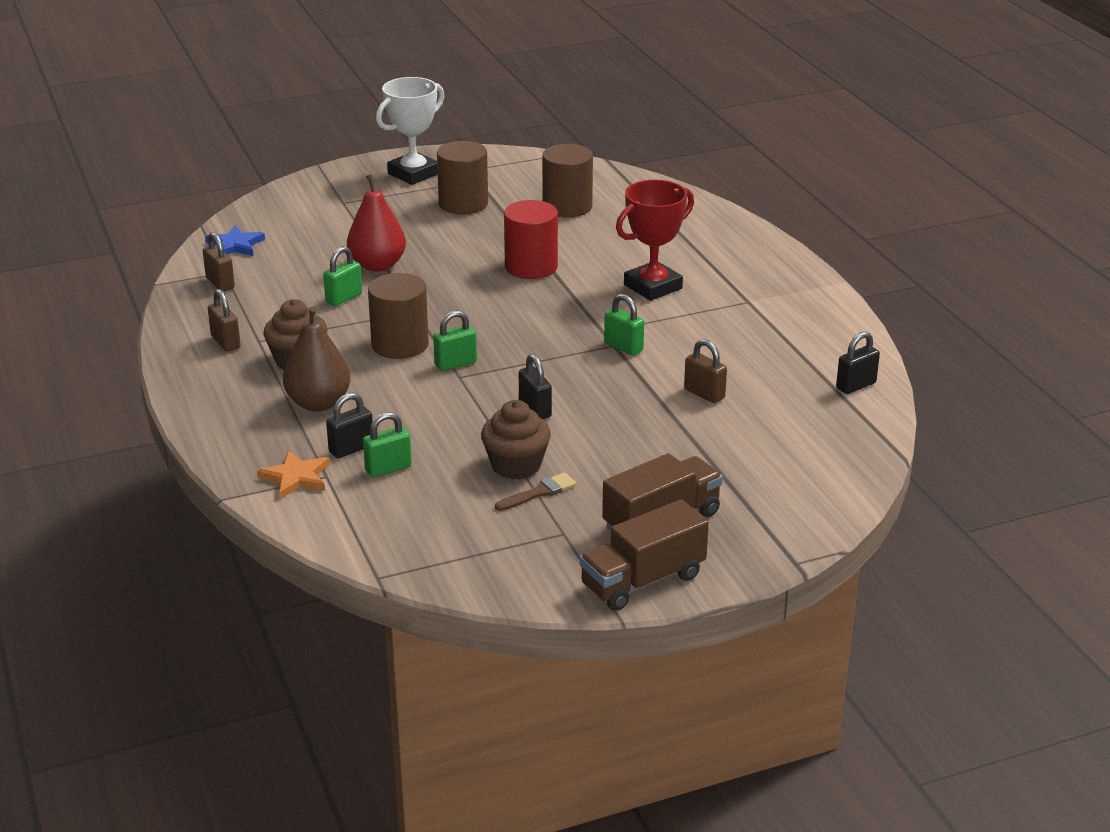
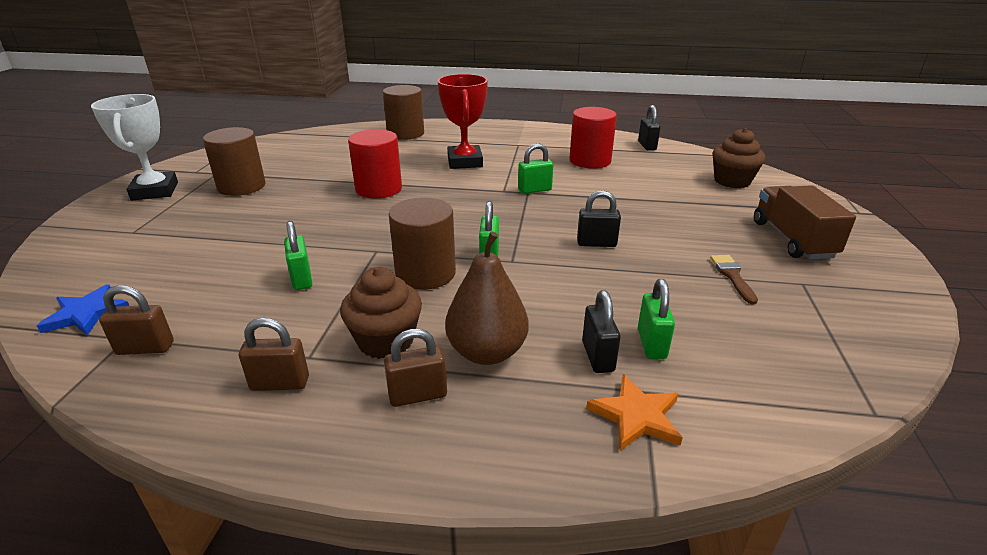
camera: 60 degrees left, 0 degrees up
red pear [347,174,406,272] -> none
brown cupcake [481,400,551,480] -> brown cupcake moved to [712,128,765,188]
brown cylinder [542,144,593,218] -> brown cylinder moved to [383,85,424,140]
brown truck [579,499,709,611] -> none
brown padlock [684,339,727,403] -> brown padlock moved to [384,329,447,407]
none -> red cylinder [569,107,617,169]

